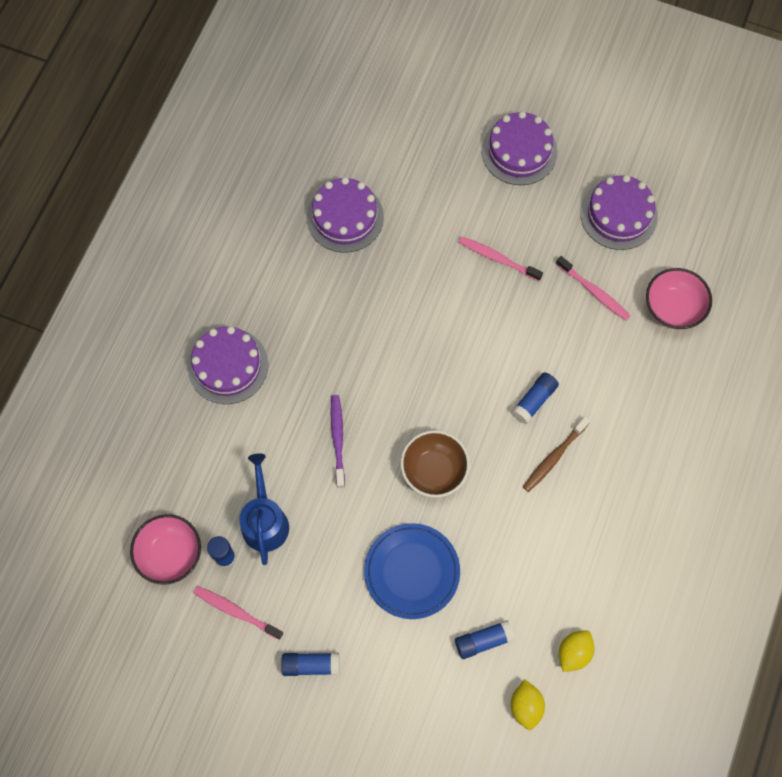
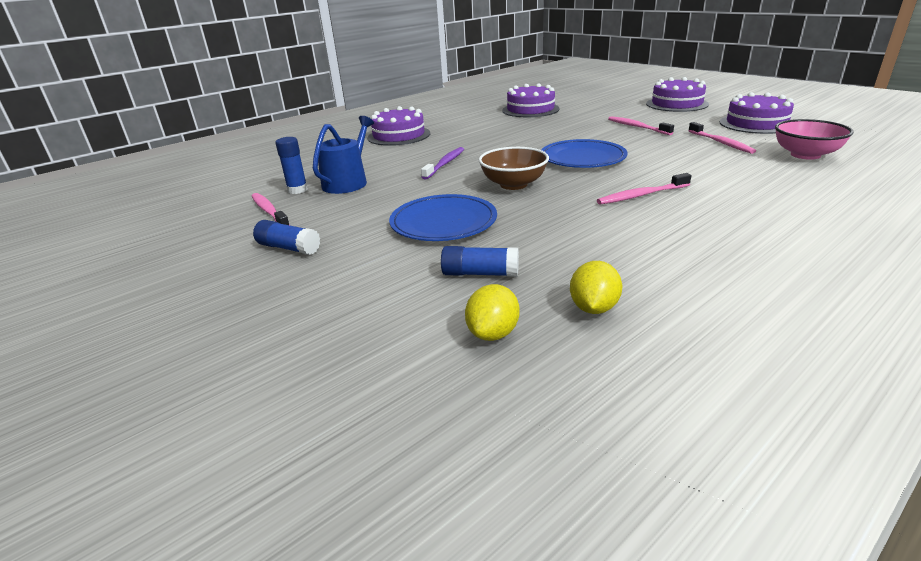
camera: 30 degrees right, 40 degrees down
pink bowl [130,514,201,584] -> none
blue glue stick [511,372,559,424] -> none
brown toothbrush [523,416,590,492] -> pink toothbrush [597,173,691,205]
yellow lemon [559,630,595,672] -> yellow lemon turned 45 degrees counterclockwise [570,261,622,314]
none -> blue plate [541,139,628,168]

